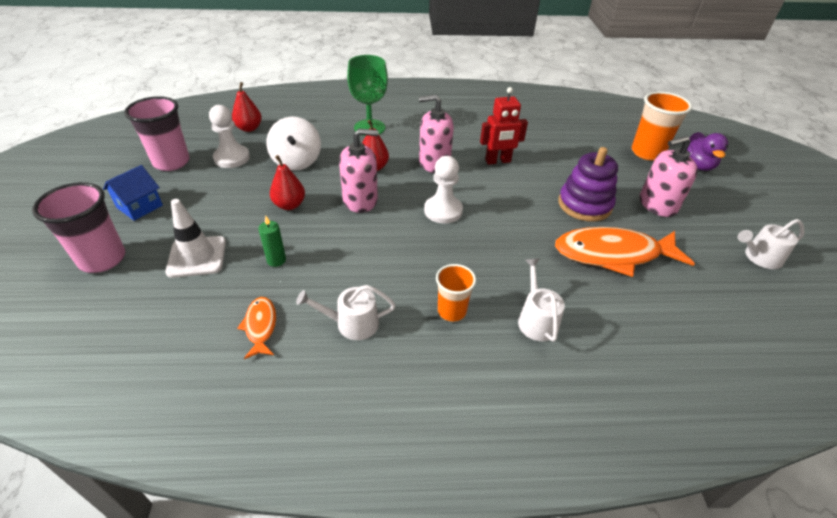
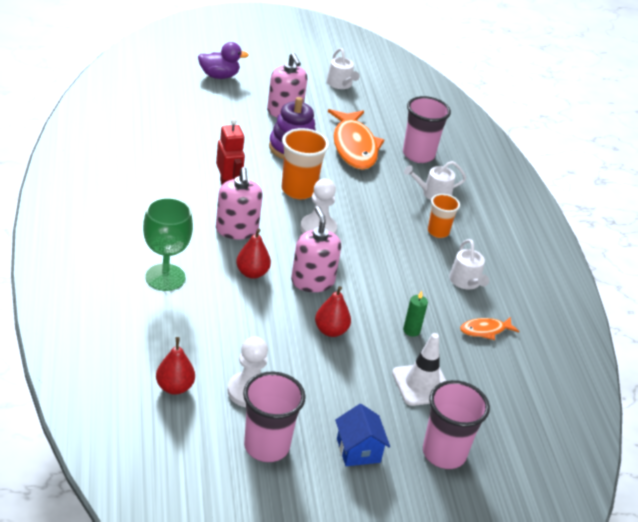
camera: 100 degrees left, 5 degrees down
blue house [103,165,163,221] -> blue house turned 45 degrees clockwise [335,404,390,466]
white spinning top [266,117,321,171] -> none
orange cup [632,91,692,160] -> orange cup moved to [282,128,329,199]
none -> pink cup [403,96,451,163]

